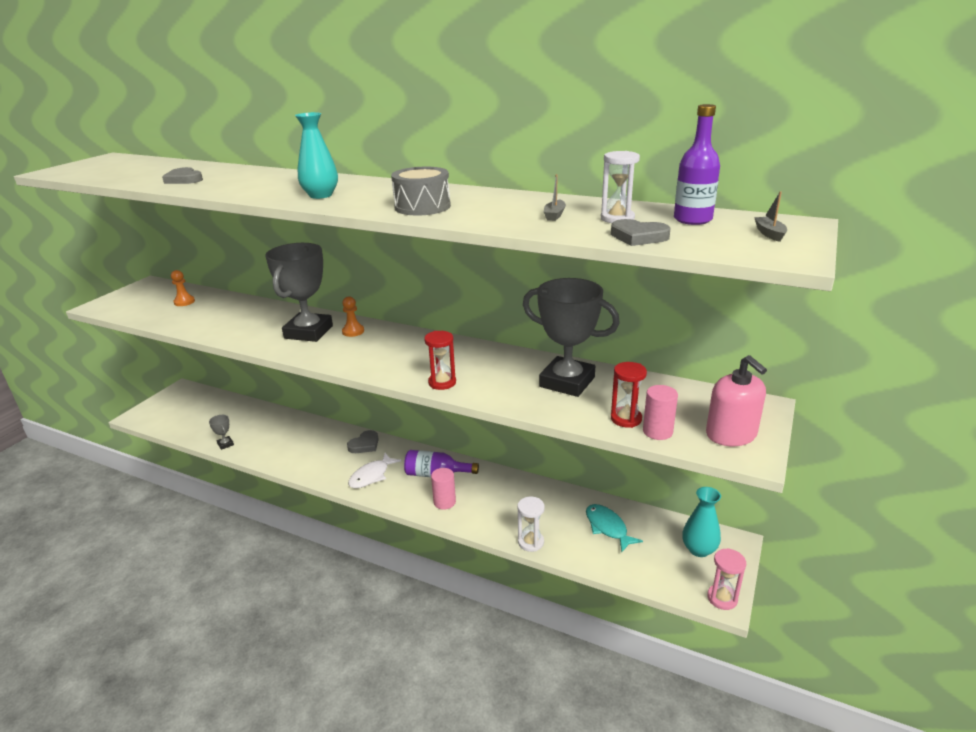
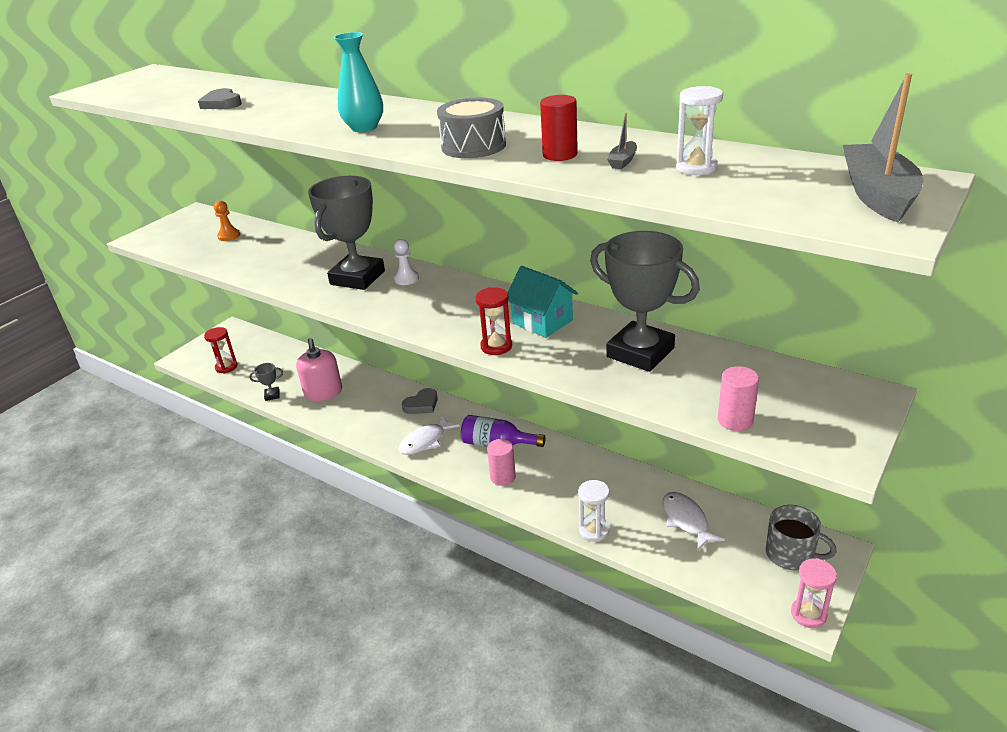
camera: 10 degrees right, 5 degrees up
grey trophy [209,415,234,450] -> grey trophy turned 75 degrees counterclockwise [249,363,283,401]
orange pawn [342,296,364,337] -> white pawn [394,239,419,285]
turquoise fish [586,504,643,552] -> white fish [663,492,725,551]
grey heart [611,219,671,246] -> none
red hourglass [611,362,647,428] -> red hourglass moved to [204,327,238,374]
purple bottle [674,104,720,225] -> none
turquoise vase [682,487,721,557] -> grey mug [766,505,837,570]
pink soap dispenser [706,355,767,446] -> pink soap dispenser moved to [296,338,342,401]
grey boat [754,191,787,242] -> grey boat [843,73,923,222], size x2.27
none -> turquoise house [508,266,578,338]
none -> red cylinder [540,95,578,161]

